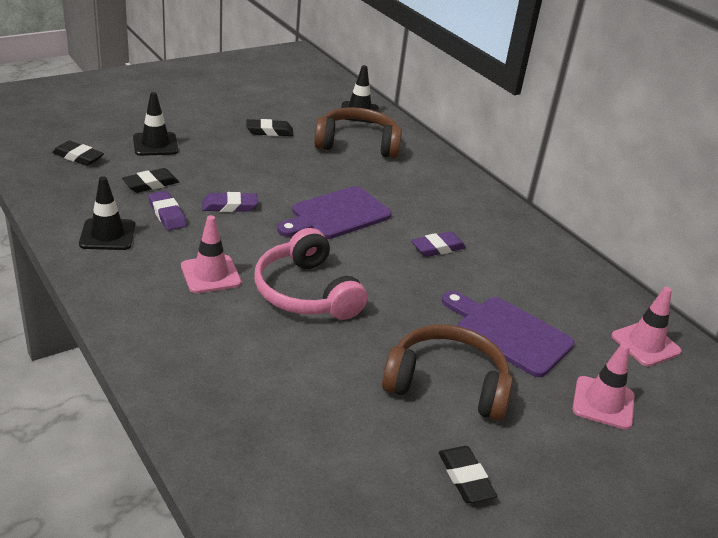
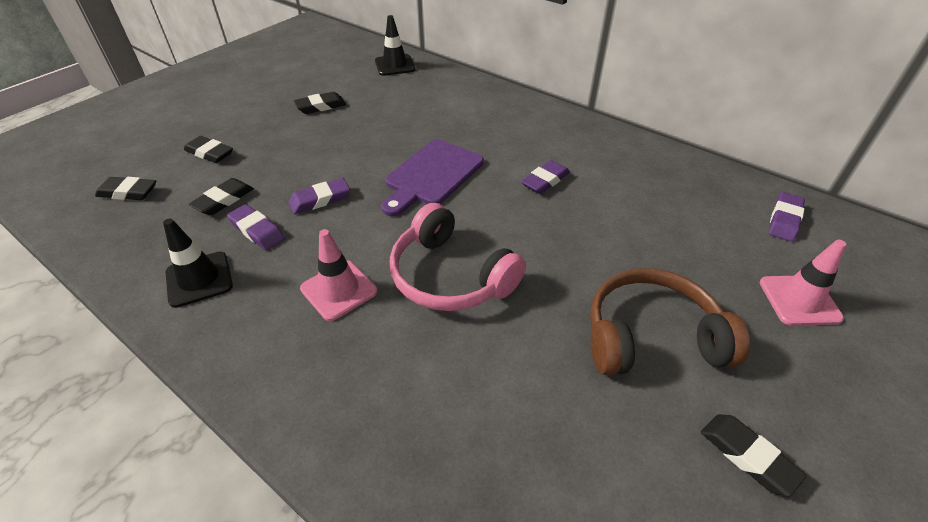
camera: 15 degrees left, 10 degrees up
black traffic cone [133,92,178,156] -> black eraser [184,136,233,163]
brown headphones [314,107,402,158] -> none
purple cutting board [442,291,574,377] -> none
pink traffic cone [611,287,682,366] -> purple eraser [769,192,805,242]

